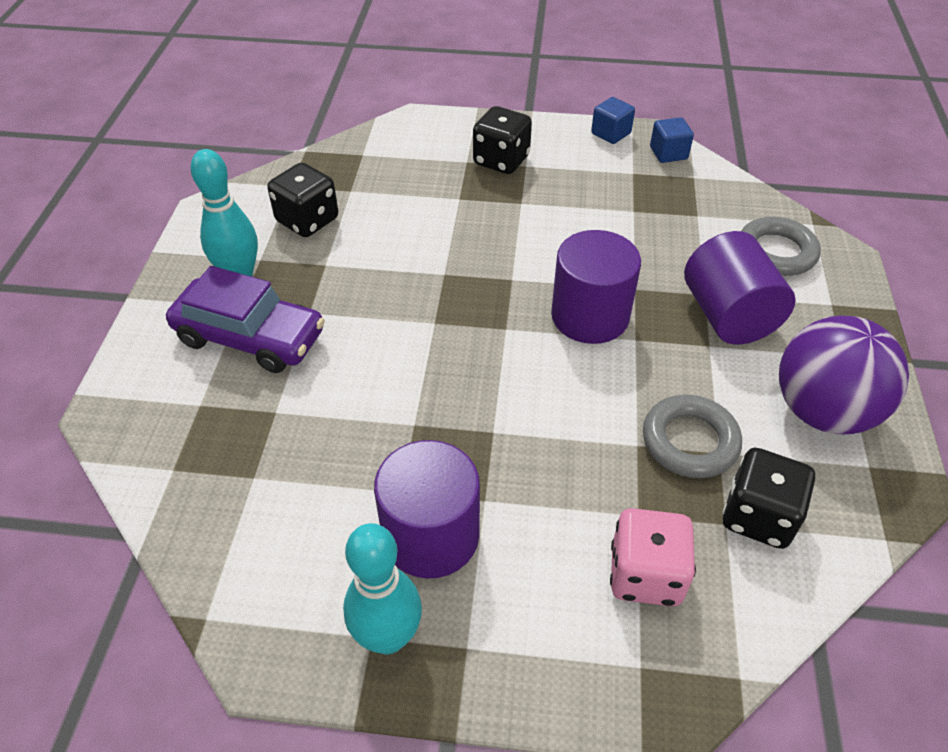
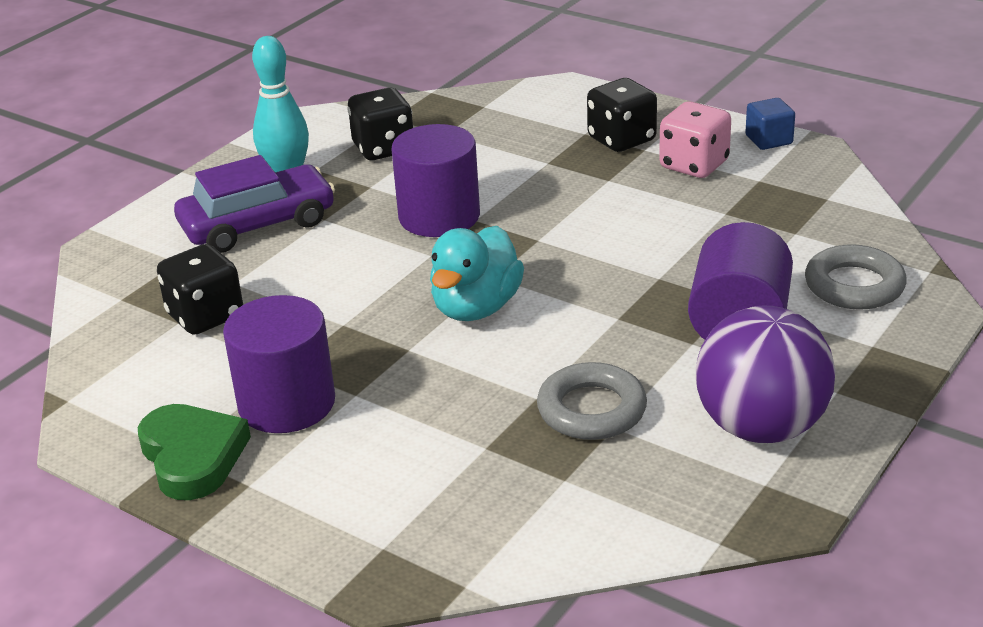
camera: 30 degrees right, 15 degrees down
purple car [166,266,325,373] -> purple car turned 75 degrees counterclockwise [174,155,335,253]
turquoise bowling pin [343,523,422,654] -> green heart [138,404,251,500]
purple cylinder [551,230,641,344] -> purple cylinder moved to [392,124,480,237]
pink dice [610,508,696,607] -> pink dice moved to [659,102,731,178]
blue cube [650,117,694,163] -> none
black dice [722,448,815,549] -> black dice moved to [157,244,243,335]
none -> turquoise duck [430,226,524,321]

